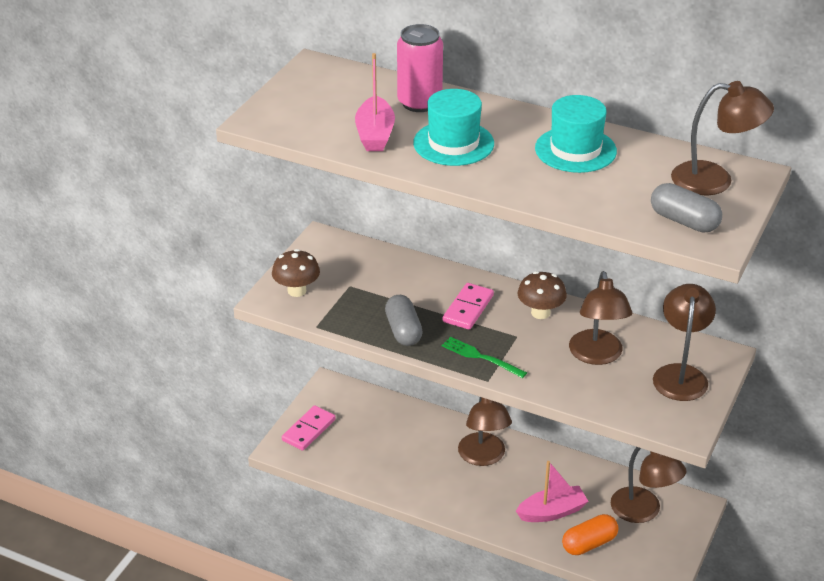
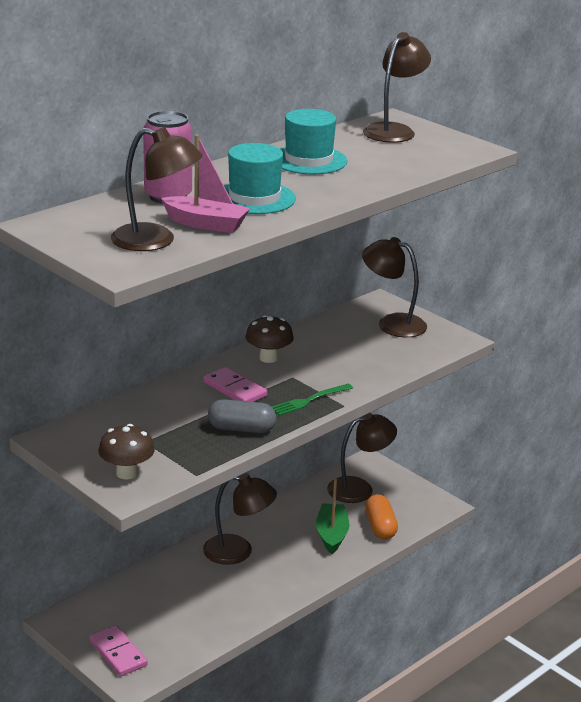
camera: 70 degrees left, 10 degrees down
pink boat [516,461,589,522] -> green boat [316,479,350,554]
brown lamp [569,271,632,365] -> brown lamp moved to [111,127,203,251]
grey capsule [651,183,722,233] -> none

